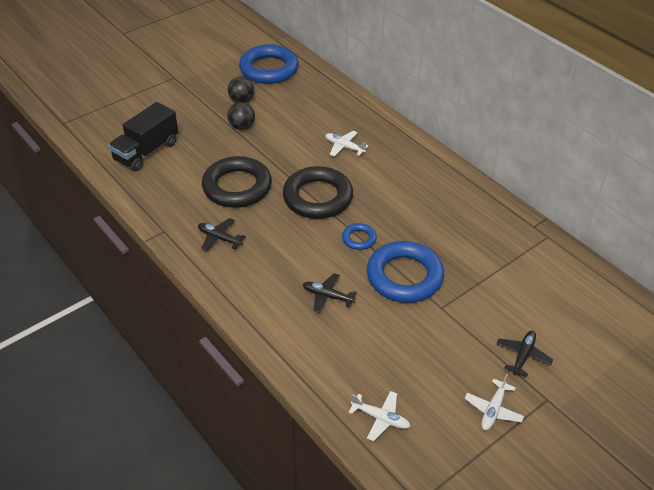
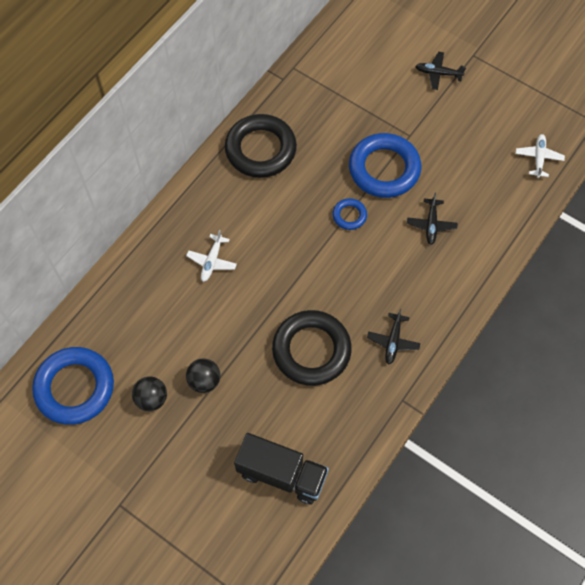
camera: 105 degrees left, 20 degrees up
black ring [283,166,353,219] -> black ring moved to [225,114,297,178]
white plane [464,374,524,430] -> none

